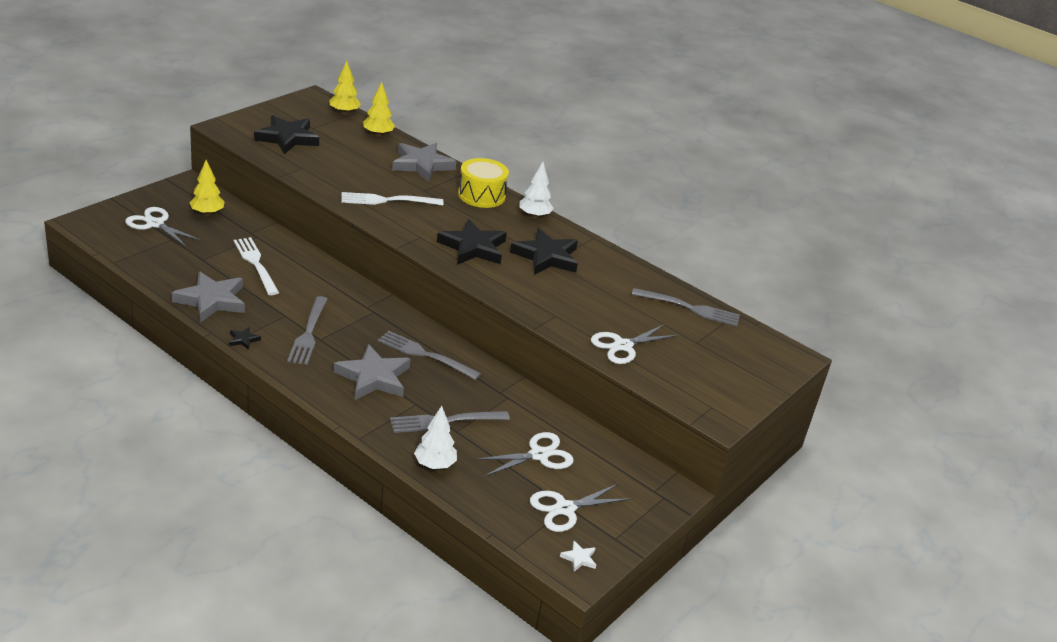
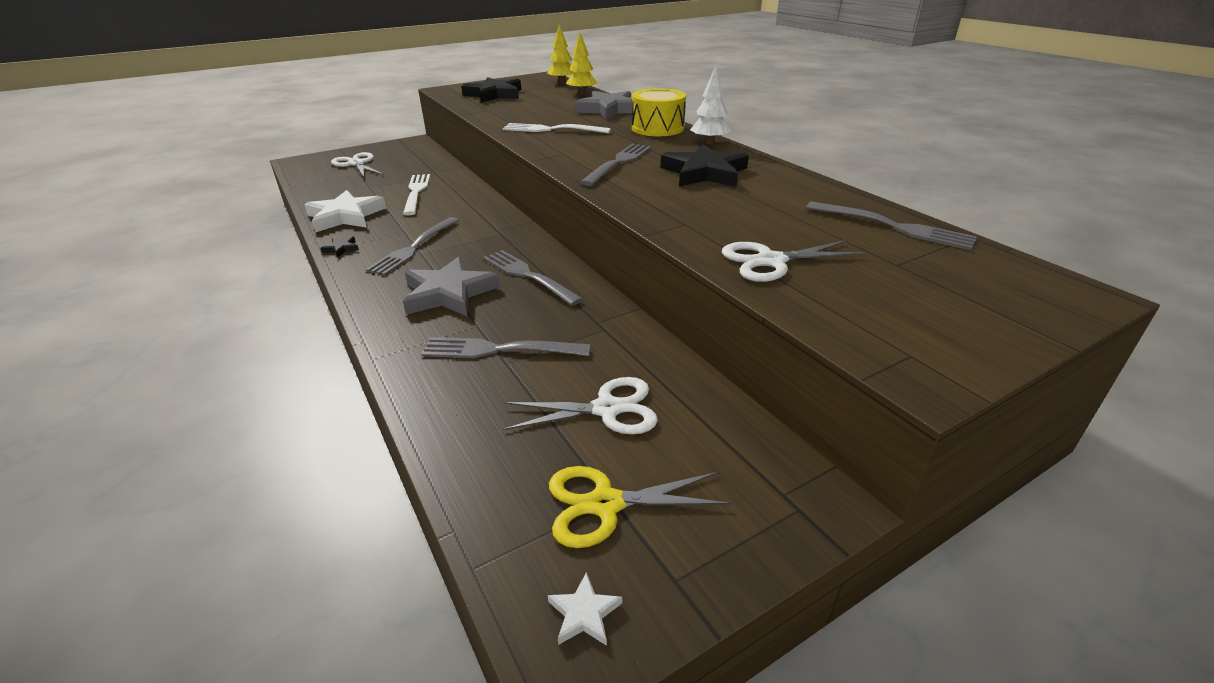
camera: 25 degrees right, 0 degrees up
grey star [172,271,245,323] -> white star [304,190,386,232]
yellow tree [190,160,224,216] -> none
white tree [414,406,457,469] -> none
black star [437,219,507,265] -> grey fork [580,144,651,186]
white scissors [530,484,630,532] -> yellow scissors [549,466,732,548]

